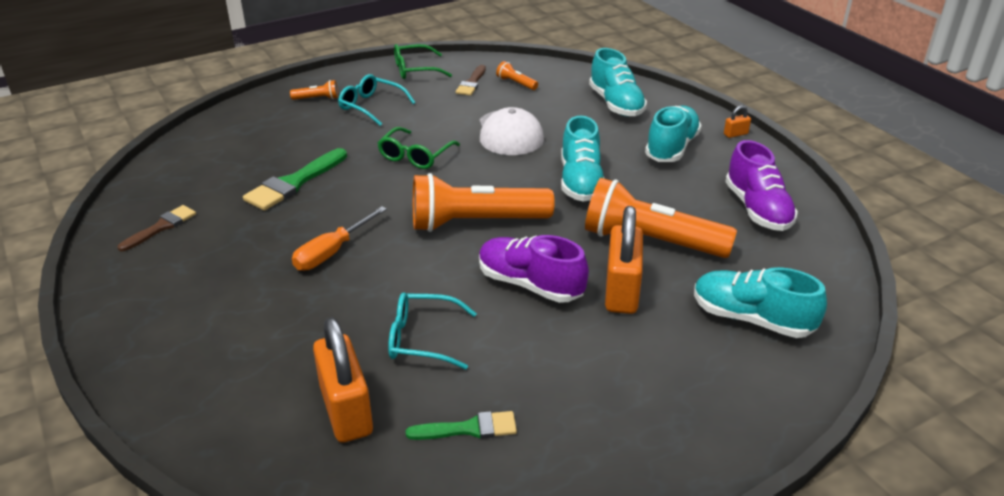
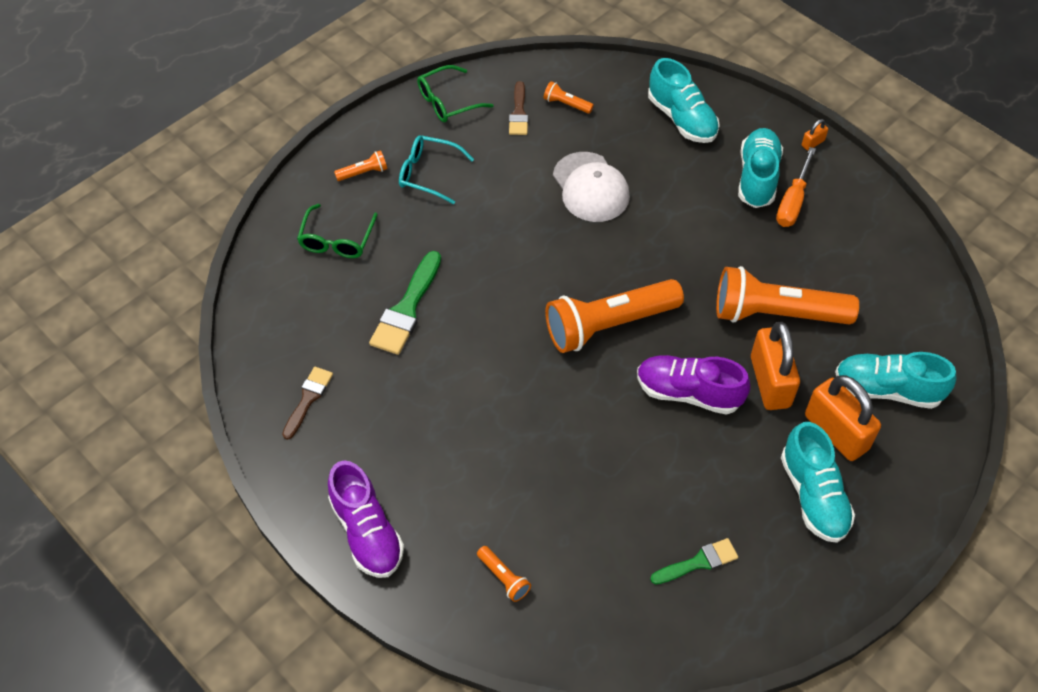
camera: 15 degrees left, 20 degrees up
orange screwdriver [292,206,387,271] -> orange screwdriver moved to [776,147,816,227]
orange padlock [313,317,373,443] -> orange padlock moved to [805,375,881,461]
green glasses [378,127,460,169] -> green glasses moved to [297,204,378,258]
turquoise glasses [388,293,477,370] -> none
turquoise shoe [561,116,605,202] -> turquoise shoe moved to [781,422,855,543]
purple shoe [725,140,798,231] -> purple shoe moved to [328,461,404,578]
none -> orange flashlight [477,546,531,602]

